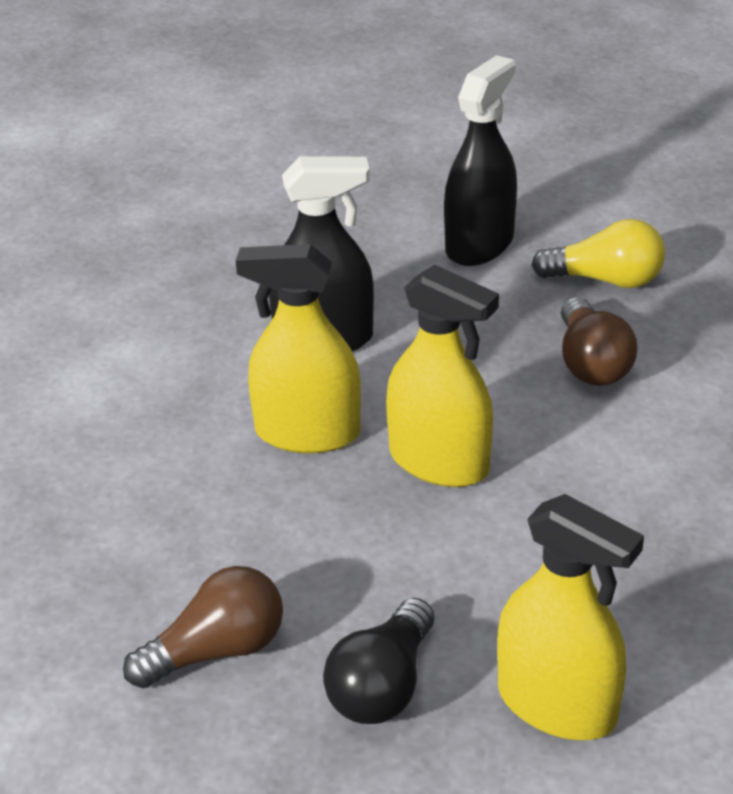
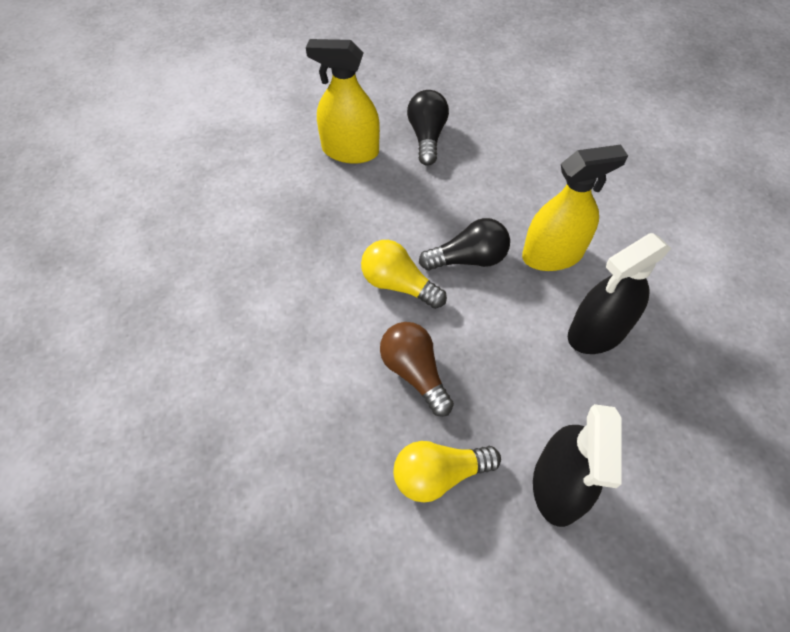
camera: 155 degrees right, 20 degrees up
brown light bulb [123,566,283,688] -> none
yellow spray bottle [386,265,499,487] -> black light bulb [419,218,510,270]
none -> yellow light bulb [361,240,447,309]

